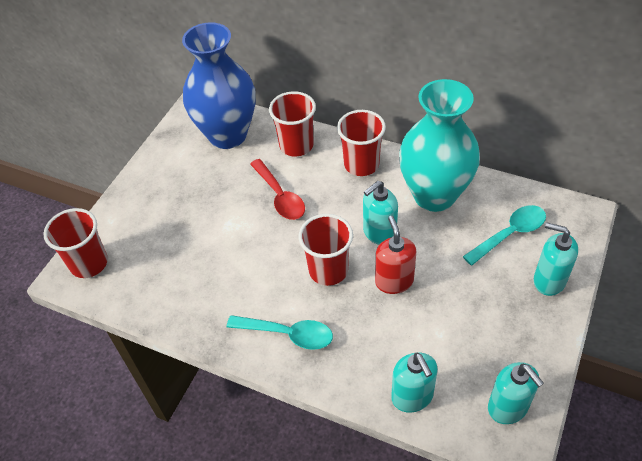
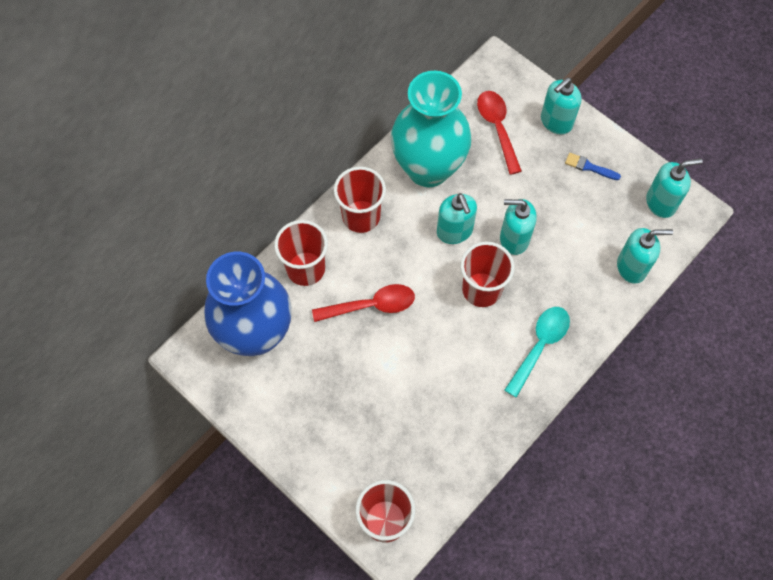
camera: 75 degrees left, 15 degrees up
red soap dispenser [375,216,417,294] -> turquoise soap dispenser [500,199,537,255]
turquoise spoon [463,205,546,265] -> red spoon [477,91,522,175]
none -> blue brush [565,153,621,180]

